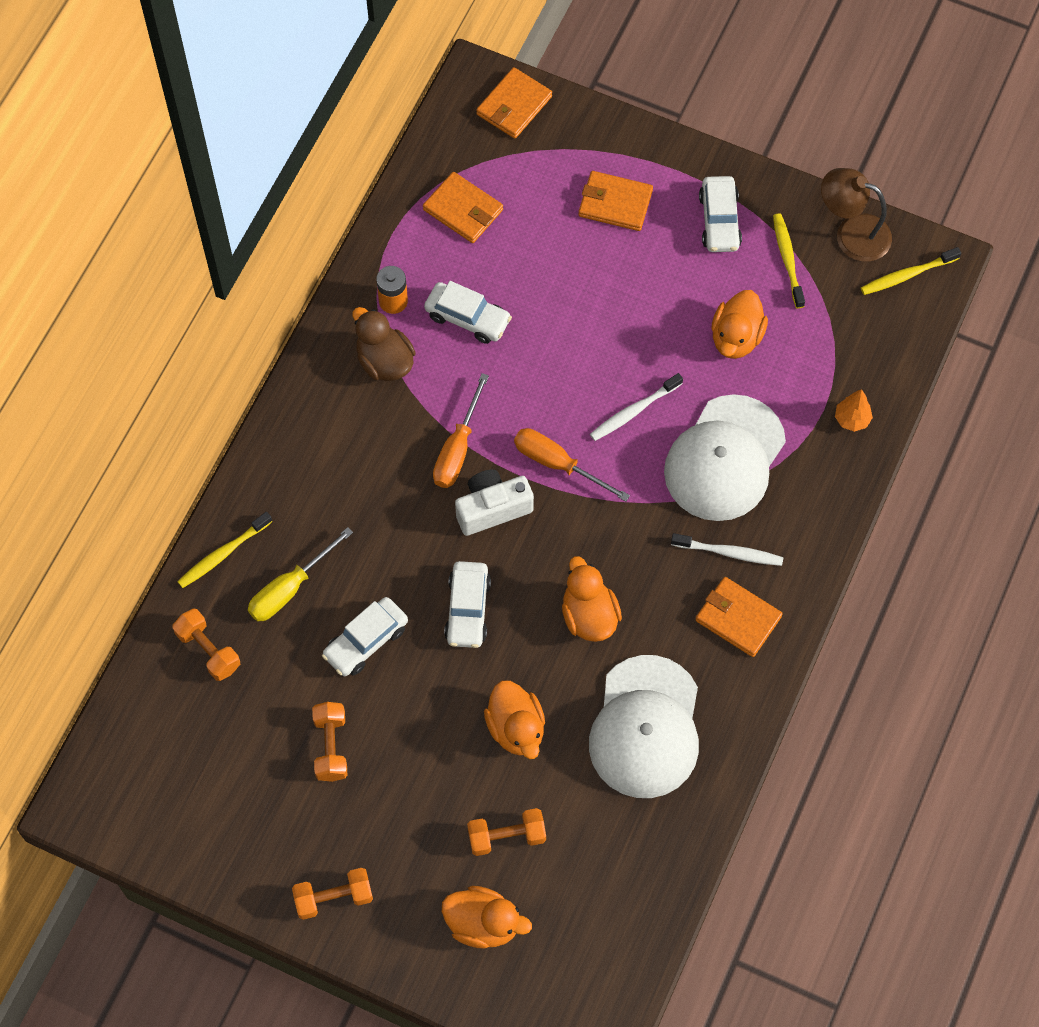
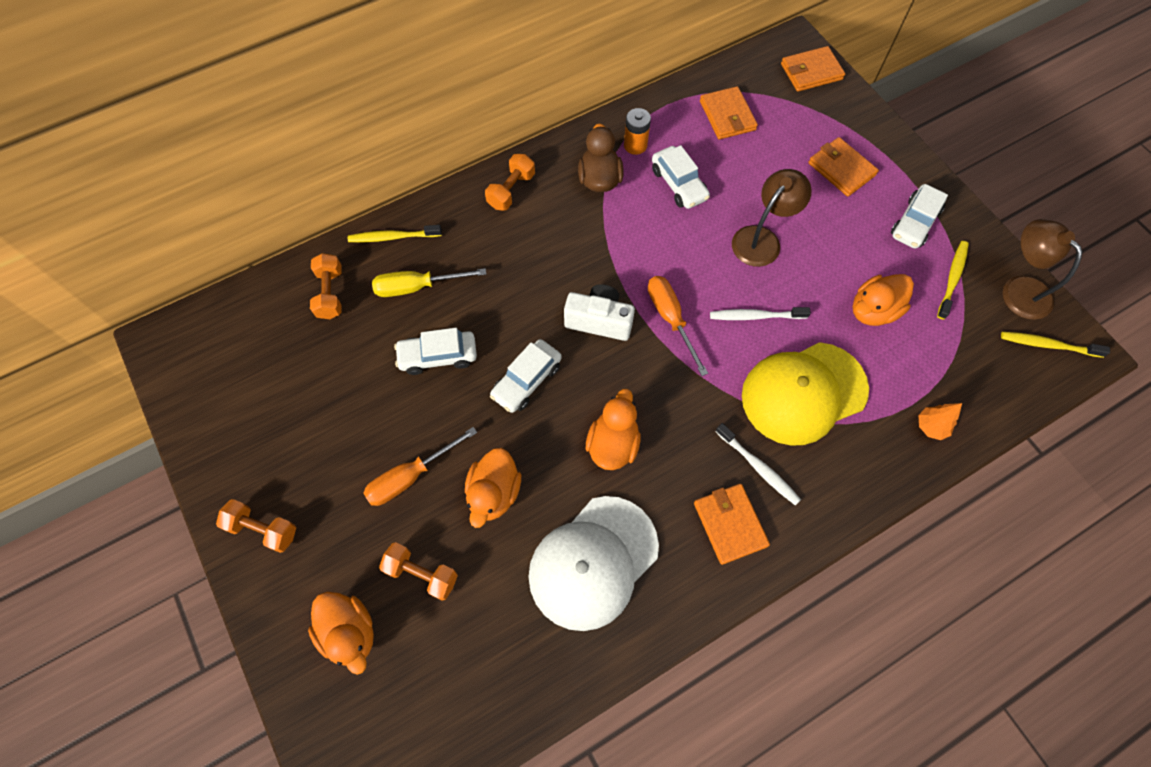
camera: 35 degrees right, 0 degrees up
orange dumbbell [312,702,347,782] -> orange dumbbell moved to [485,154,535,211]
orange screwdriver [433,373,489,488] -> orange screwdriver moved to [364,427,477,506]
white cap [664,394,786,521] -> yellow cap [742,342,869,446]
none -> brown lamp [732,169,812,267]

